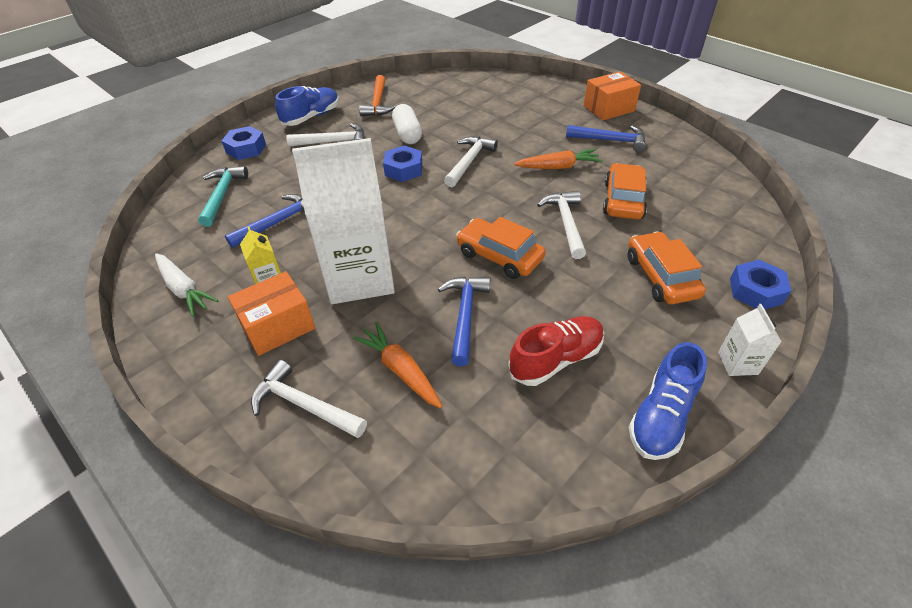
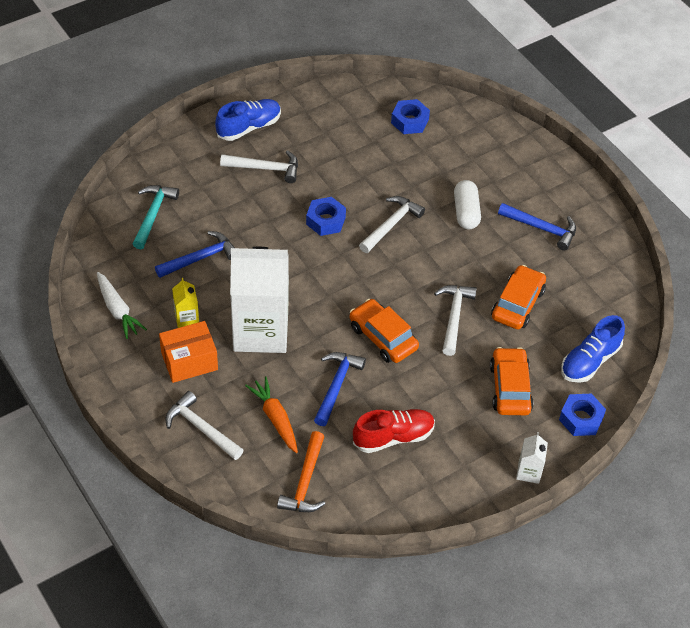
camera: 10 degrees right, 5 degrees up
blue nut [222,126,266,160] -> blue nut moved to [391,99,430,134]
orange hammer [359,75,396,117] -> orange hammer moved to [277,431,325,512]
white capsule [392,104,422,144] -> white capsule moved to [454,180,481,229]
orange carrot [514,149,602,169] -> none
orange box [583,71,641,120] -> none
blue shoe [629,342,707,460] -> blue shoe moved to [561,315,625,383]

